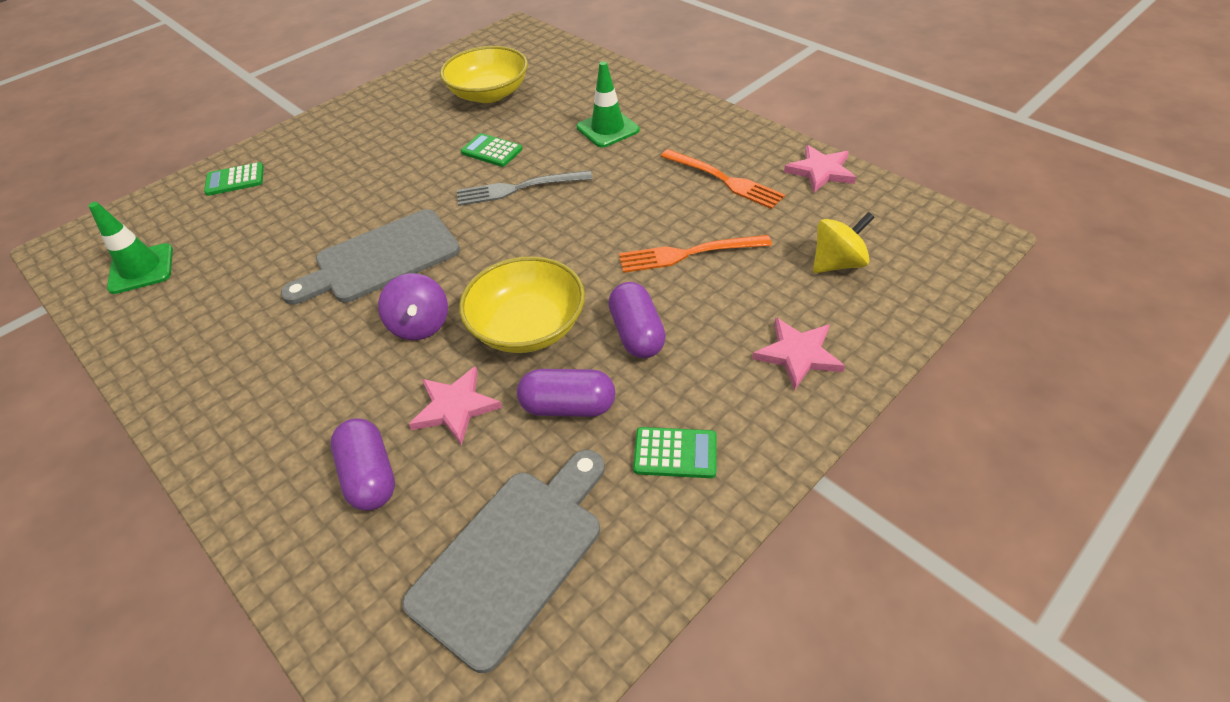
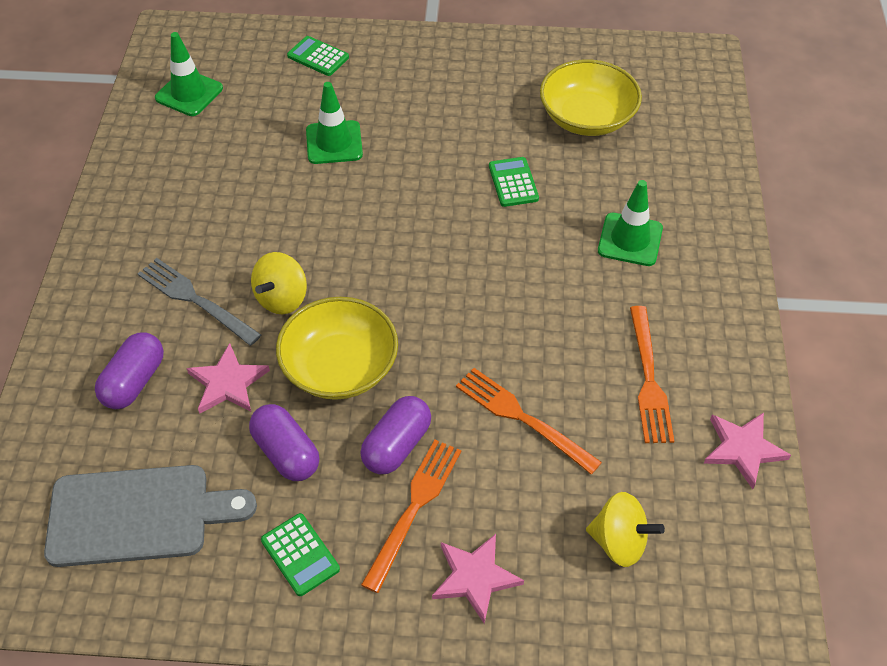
camera: 45 degrees right, 5 degrees up
grey cutting board [281,209,460,304] -> none
purple spinning top [378,273,448,340] -> yellow spinning top [251,252,307,314]
grey fork [457,170,592,206] -> grey fork moved to [138,258,261,346]
none -> green traffic cone [306,82,363,164]
none -> orange fork [361,440,461,593]

